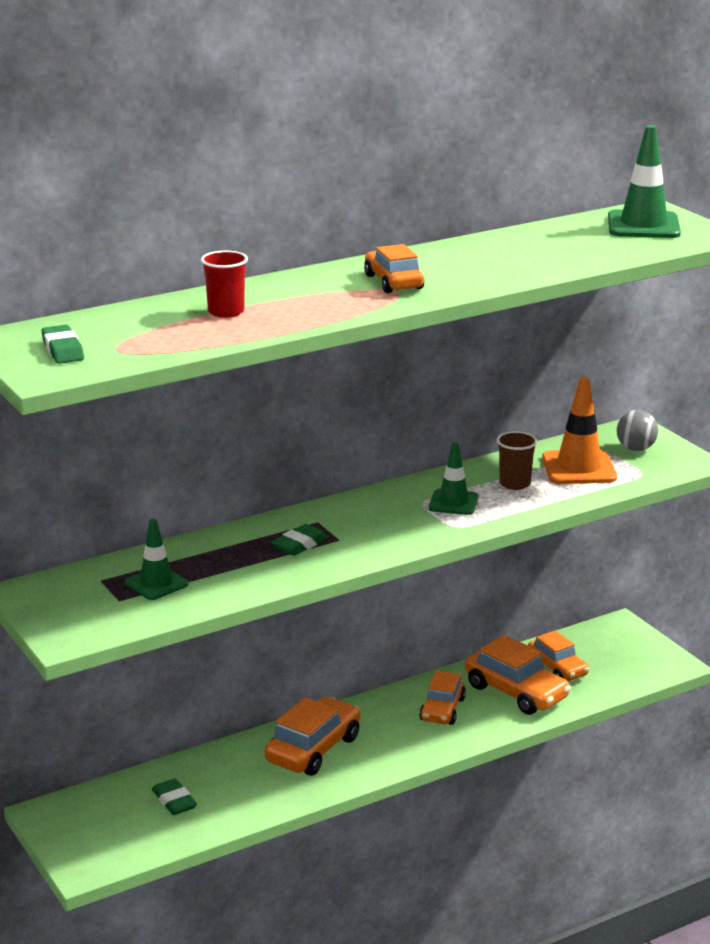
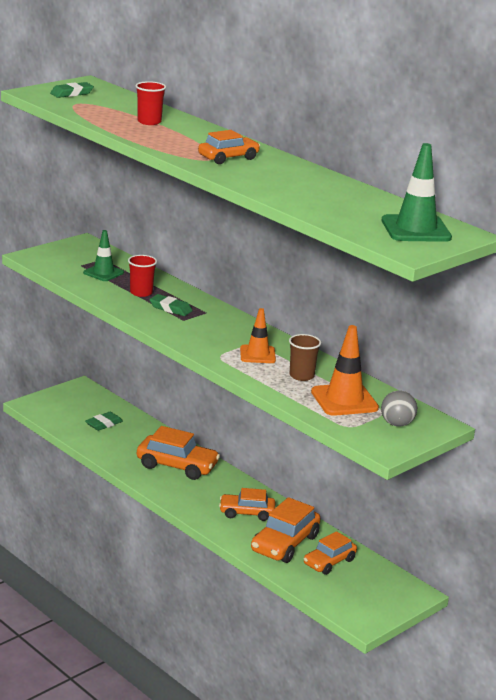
camera: 75 degrees right, 0 degrees up
green traffic cone [429,442,479,515] -> orange traffic cone [240,308,276,363]
none -> red cup [128,255,157,297]

